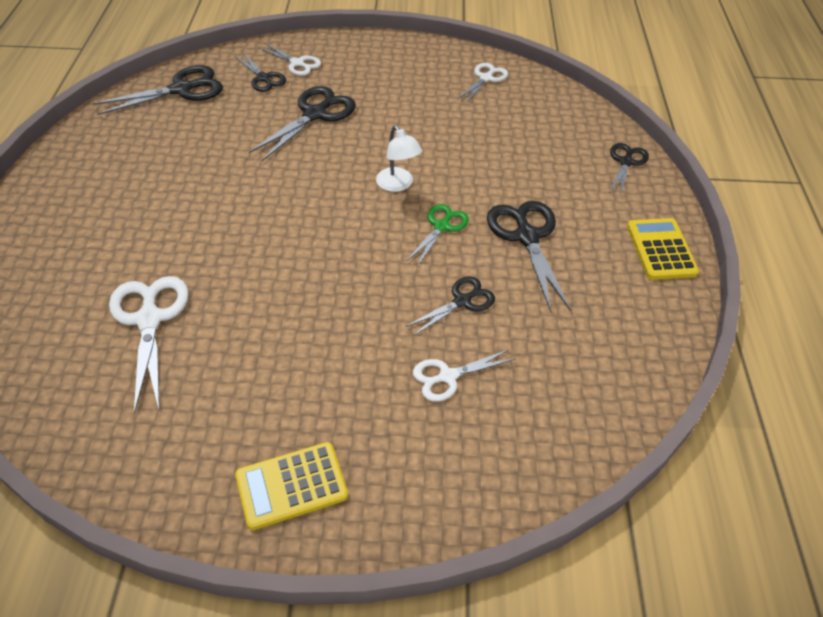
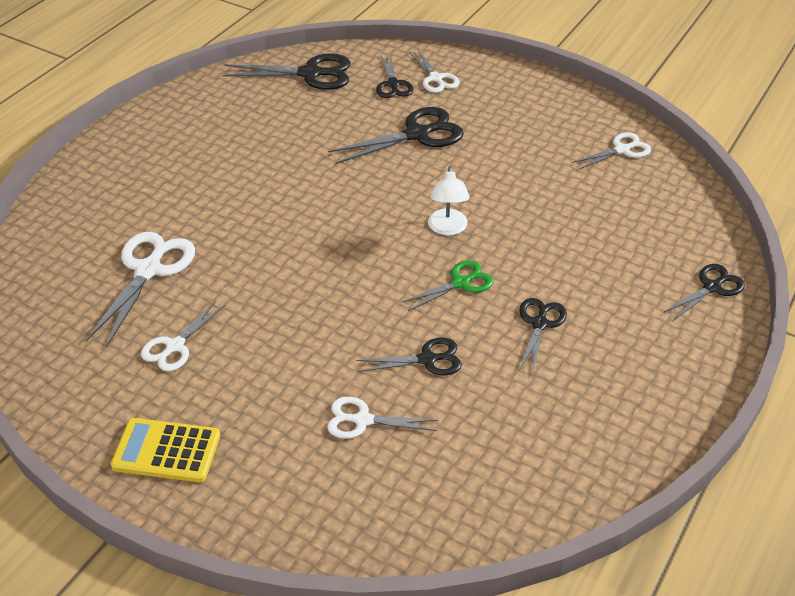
camera: 30 degrees right, 5 degrees down
black scissors [487,201,571,312] -> black scissors [519,298,567,374], size x0.61
yellow calculator [627,218,699,280] -> none
none -> white scissors [141,301,225,371]

